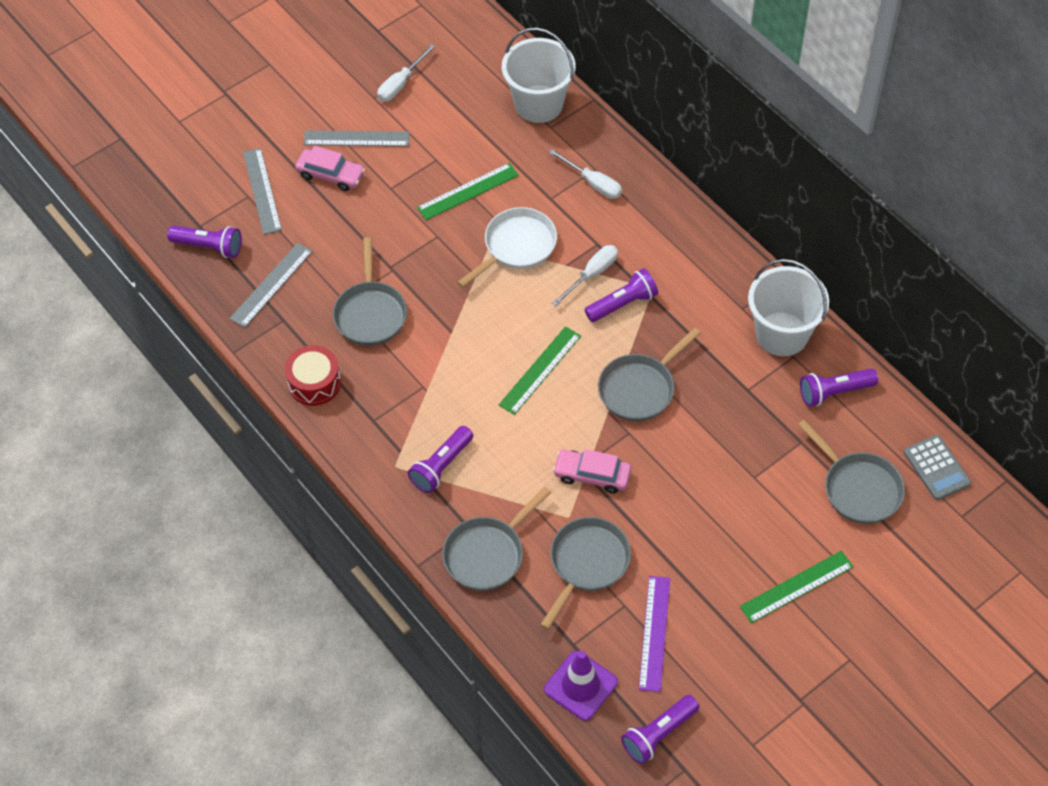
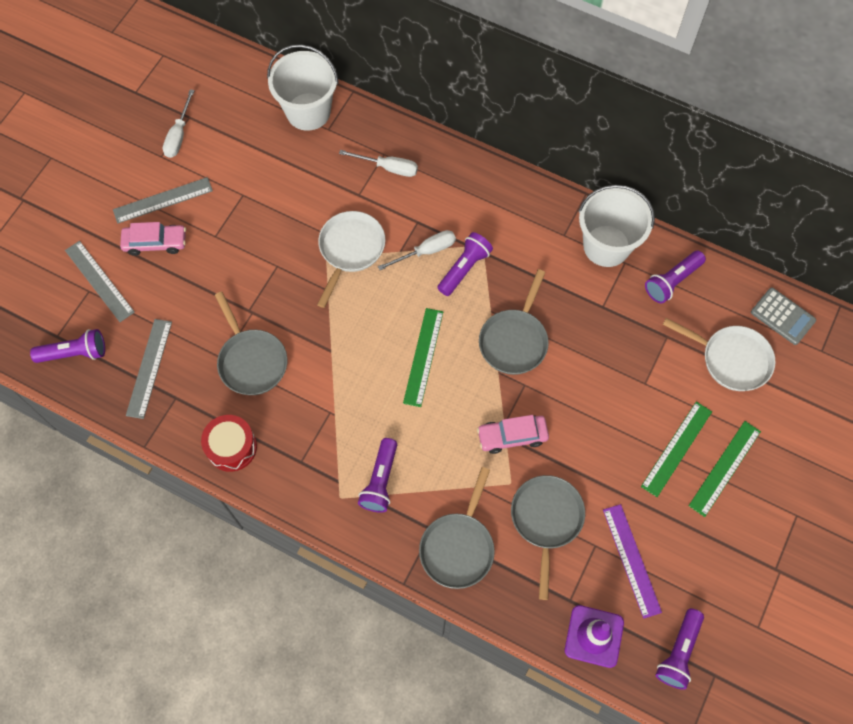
camera: 25 degrees left, 10 degrees up
green ruler [417,163,519,220] -> green ruler moved to [641,402,712,497]
white screwdriver [552,245,618,306] -> white screwdriver turned 45 degrees clockwise [378,230,456,270]
grey pan [798,420,905,524] -> white pan [662,318,775,391]

